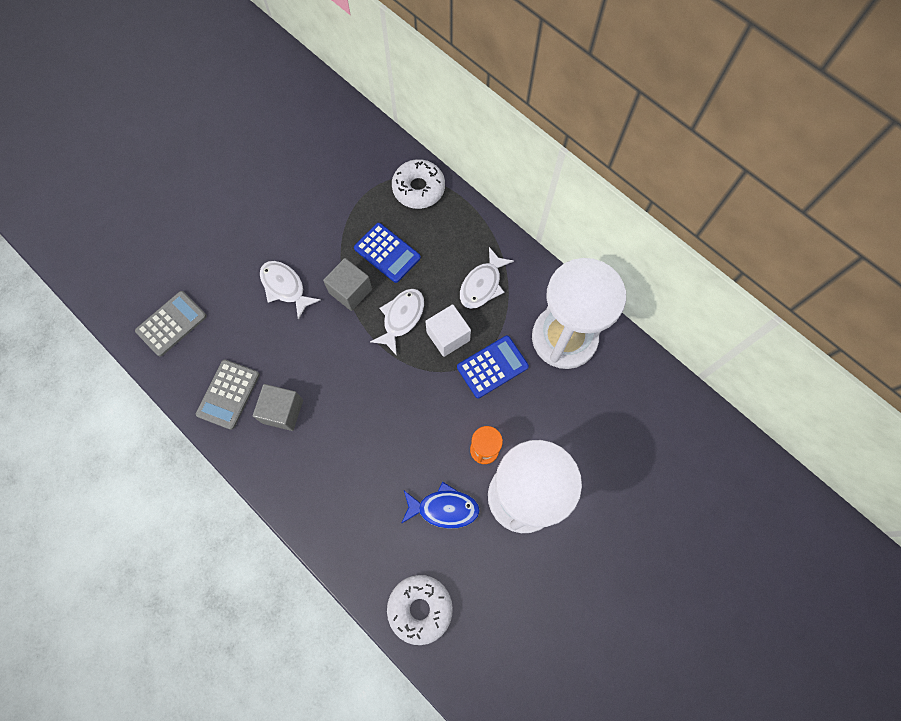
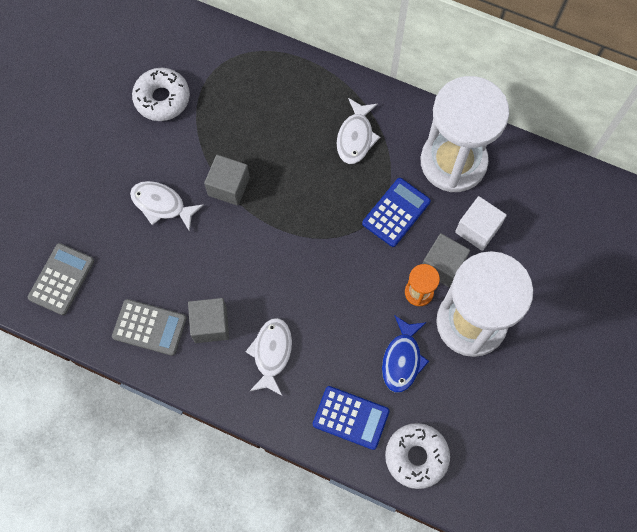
camera: 20 degrees left, 0 degrees up
grey calculator [196,360,260,430] -> grey calculator turned 75 degrees counterclockwise [112,299,187,356]
blue calculator [354,223,421,283] -> blue calculator moved to [313,386,389,450]
white fish [370,289,424,356] -> white fish moved to [246,318,292,395]
white donut [392,159,445,209] -> white donut moved to [132,68,190,121]
blue fish [401,482,480,529] -> blue fish turned 120 degrees clockwise [382,315,429,393]
white cube [425,304,471,357] -> white cube moved to [455,196,507,251]
none -> grey cube [422,233,470,287]

